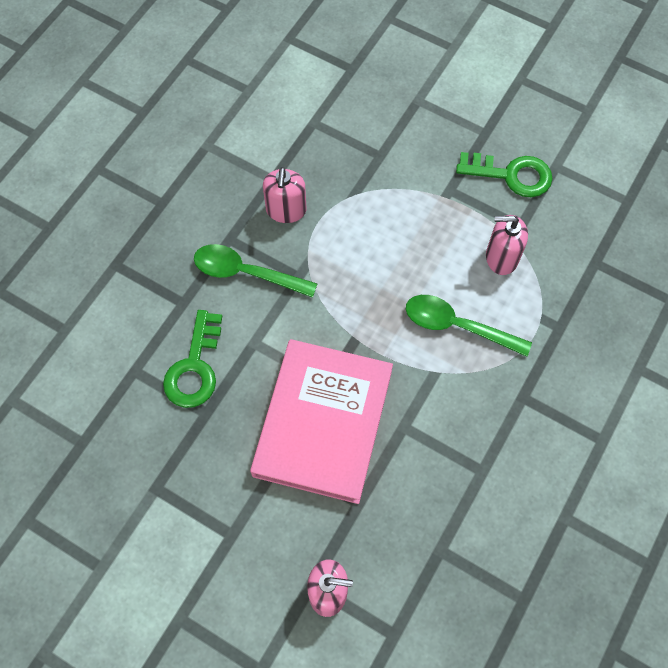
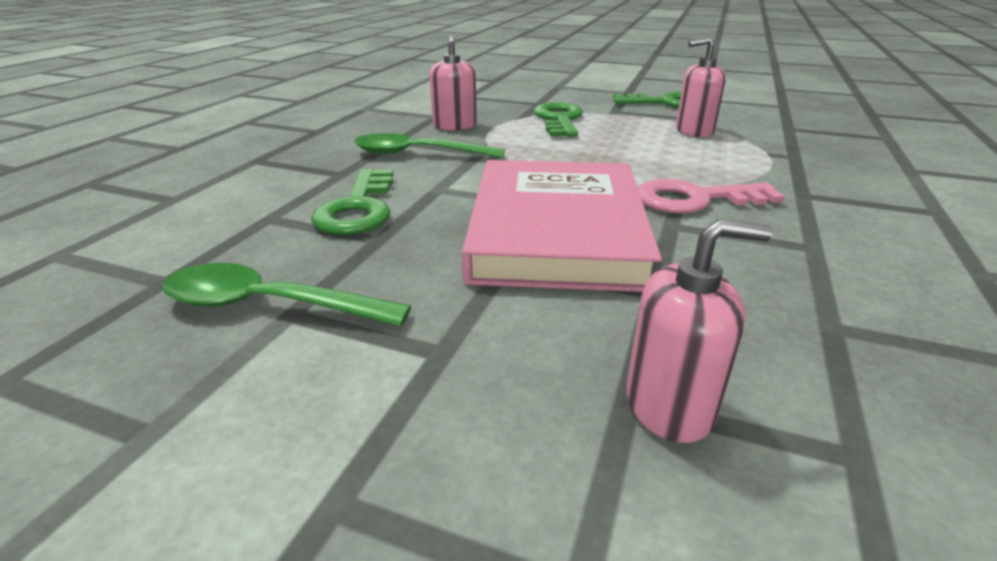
camera: 10 degrees left, 35 degrees down
green spoon [406,295,532,357] -> green spoon moved to [162,263,411,326]
none -> green key [534,102,583,137]
none -> pink key [638,179,785,214]

